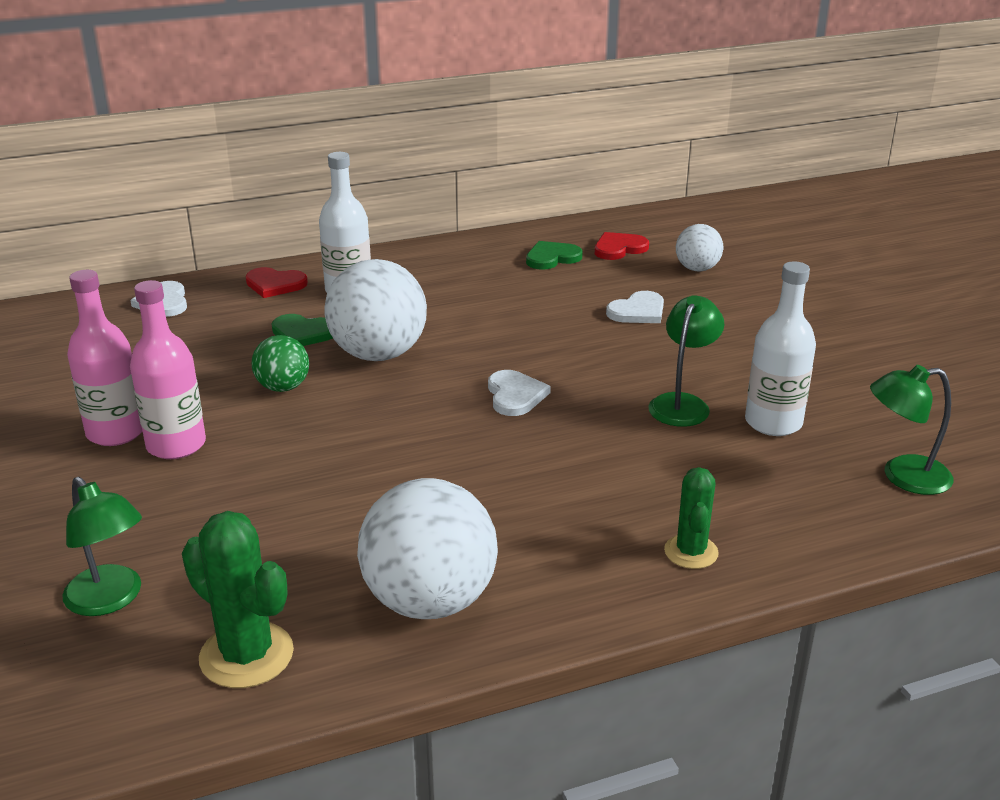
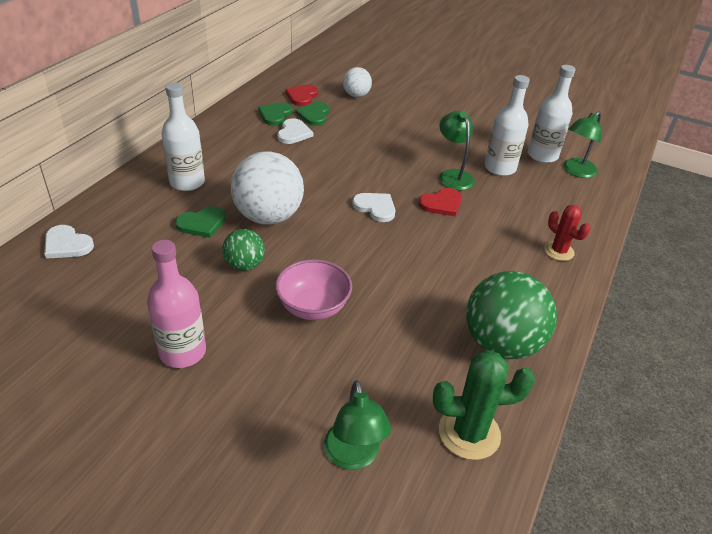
camera: 45 degrees left, 10 degrees up
green lamp [62,477,142,616] -> green lamp turned 75 degrees clockwise [324,380,391,470]
pink bottle [130,280,206,459] -> none
red heart [245,267,308,298] -> red heart moved to [419,188,462,216]
white ball [357,478,498,619] -> green ball [466,271,557,359]
white heart [606,291,664,323] -> white heart moved to [277,118,314,144]
green cactus [664,467,719,569] -> red cactus [544,205,590,261]
none -> pink bowl [275,259,352,320]
none -> green heart [296,102,329,126]
none -> white bottle [528,65,575,163]

